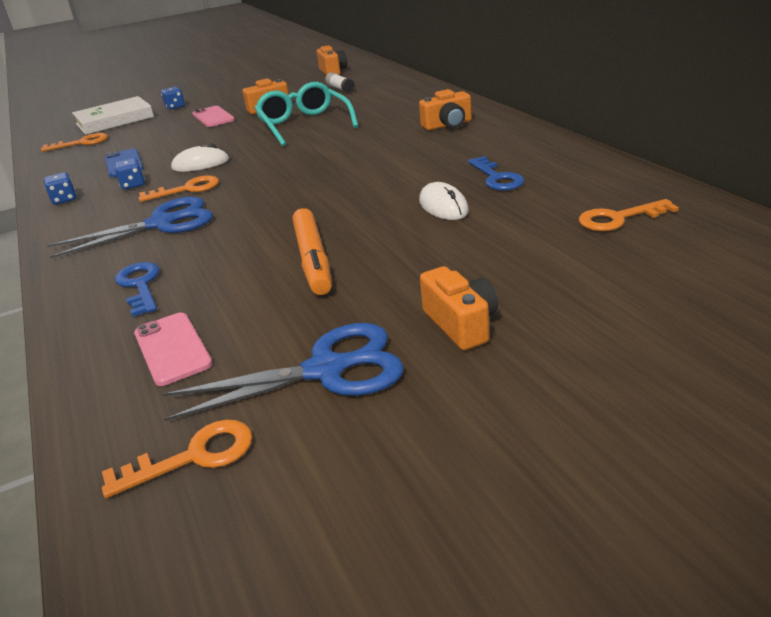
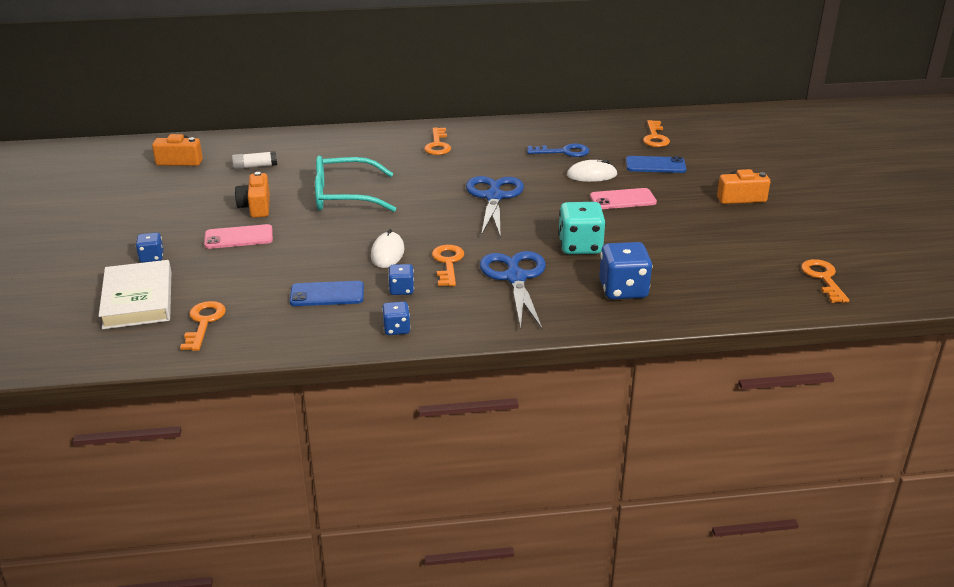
camera: 75 degrees left, 0 degrees up
blue key [115,262,160,317] -> blue dice [599,242,652,300]
pink phone [134,313,213,386] -> pink phone moved to [590,188,657,209]
blue scissors [163,323,404,421] -> blue scissors moved to [466,176,524,237]
orange marker [293,208,332,295] -> none
orange camera [419,89,472,130] -> orange key [424,127,451,155]
none -> turquoise dice [558,202,606,254]
none -> blue phone [626,156,687,173]

